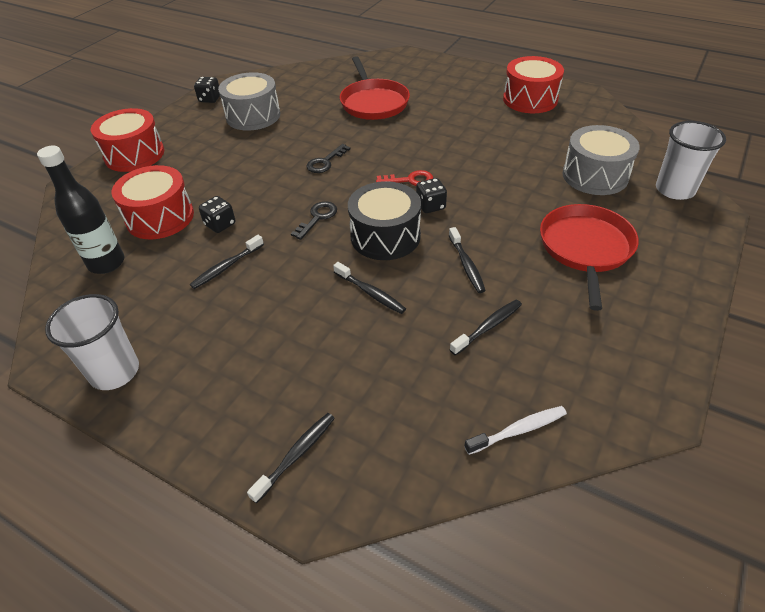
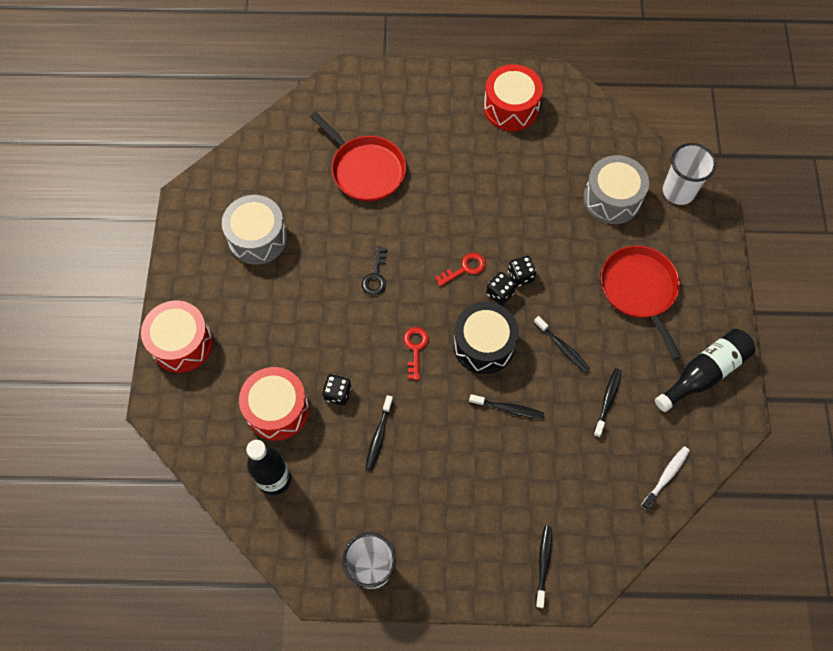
camera: 30 degrees left, 20 degrees up
black dice [194,77,220,103] -> black dice moved to [508,256,536,287]
black key [291,201,337,240] -> red key [404,327,429,380]
none -> black bottle [655,329,755,412]

